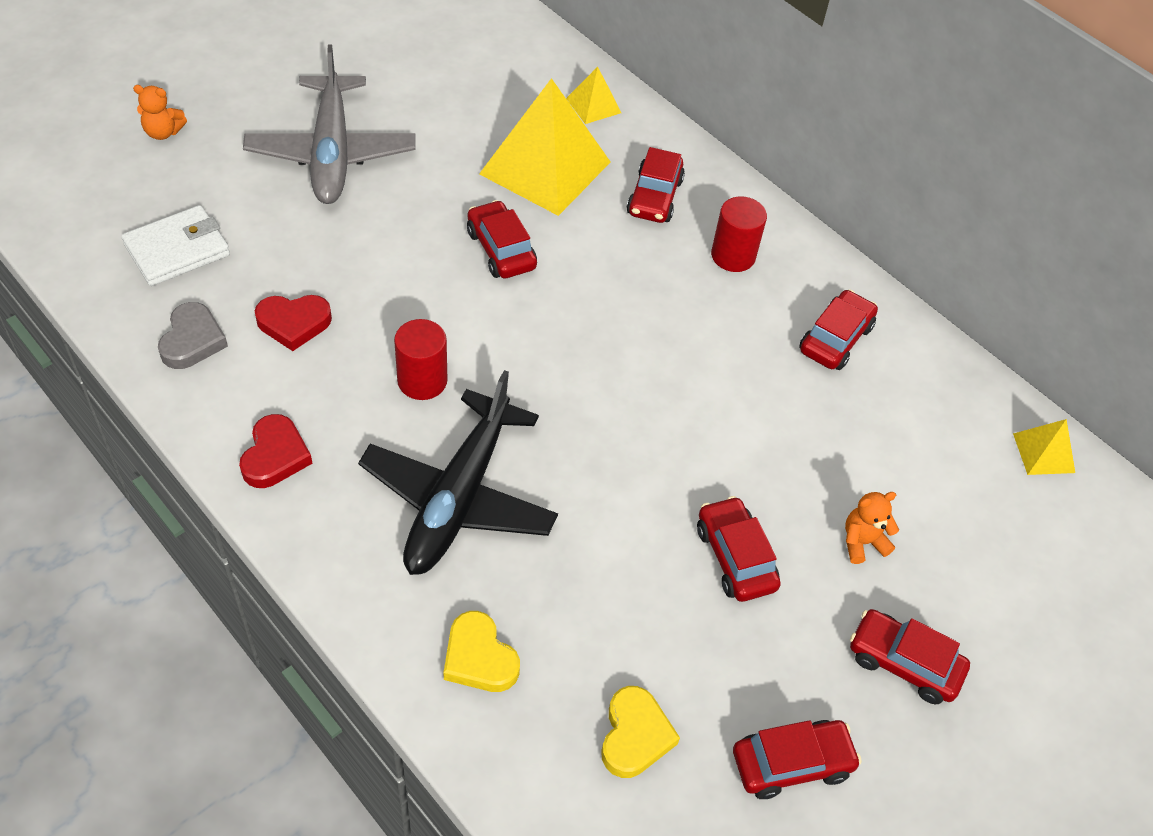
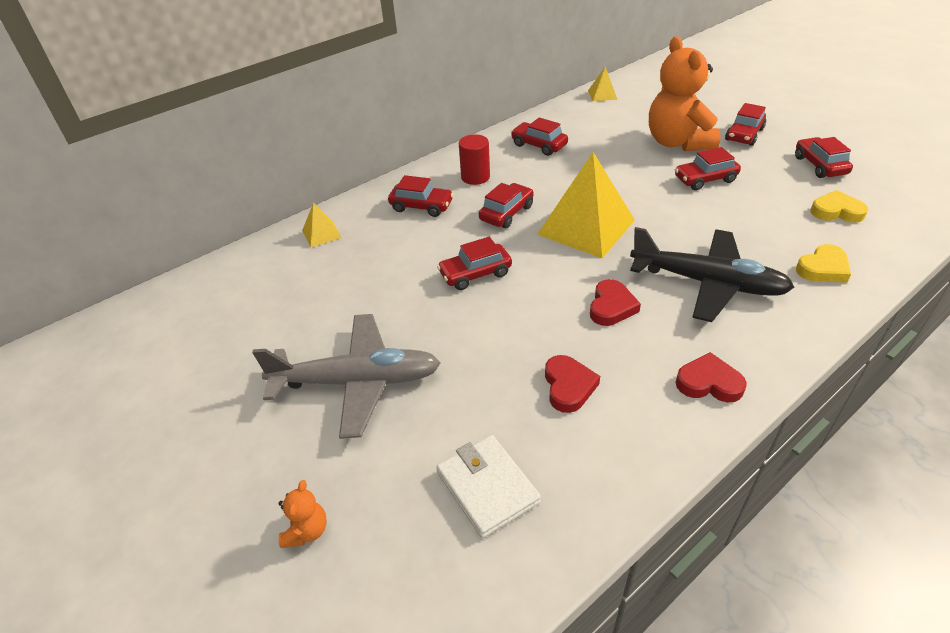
camera: 80 degrees left, 10 degrees down
grey heart [158,302,228,369] -> none
red cylinder [394,319,447,400] -> red heart [590,279,641,326]
yellow pyramid [479,78,610,216] -> yellow pyramid moved to [537,152,635,258]
orange teddy bear [845,492,899,564] -> orange teddy bear [649,36,721,151], size x2.49
none -> red car [479,183,534,228]

